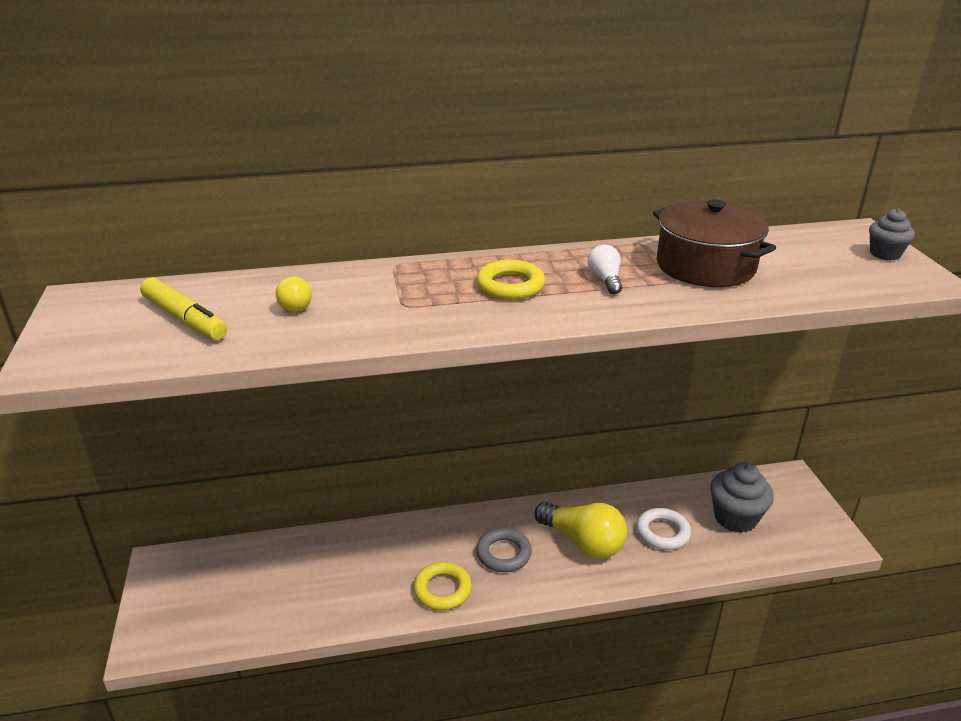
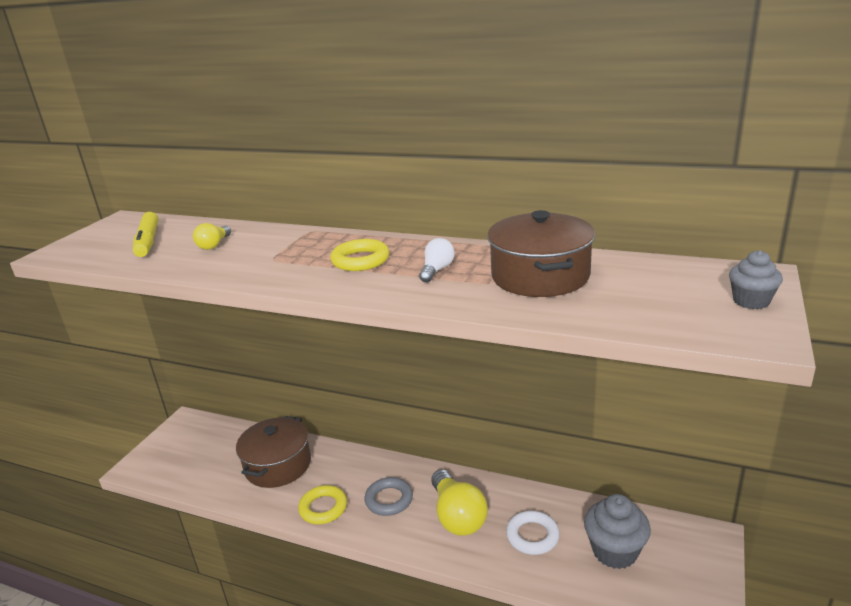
camera: 35 degrees right, 5 degrees down
none -> brown pot [236,416,311,488]

